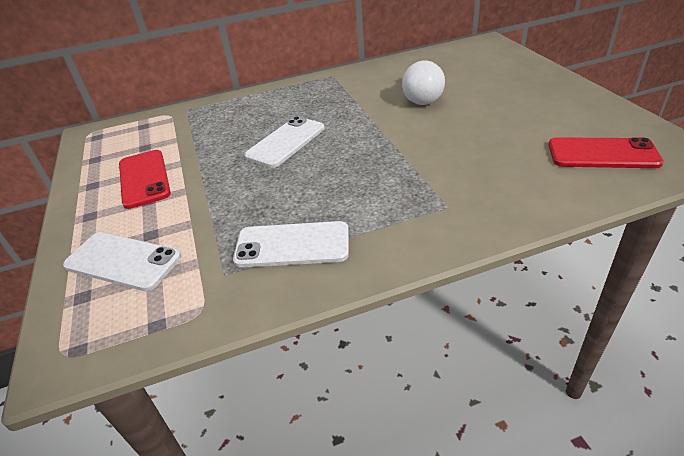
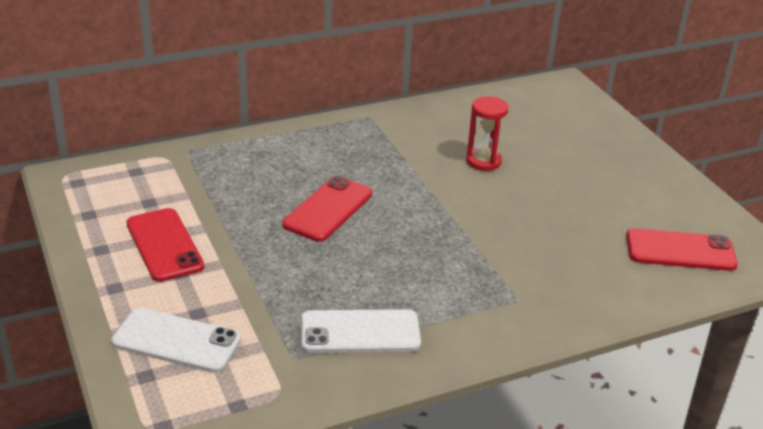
camera: 10 degrees left, 5 degrees down
white phone [244,116,325,168] -> red phone [282,176,372,242]
white light bulb [402,60,445,105] -> red hourglass [466,96,508,171]

